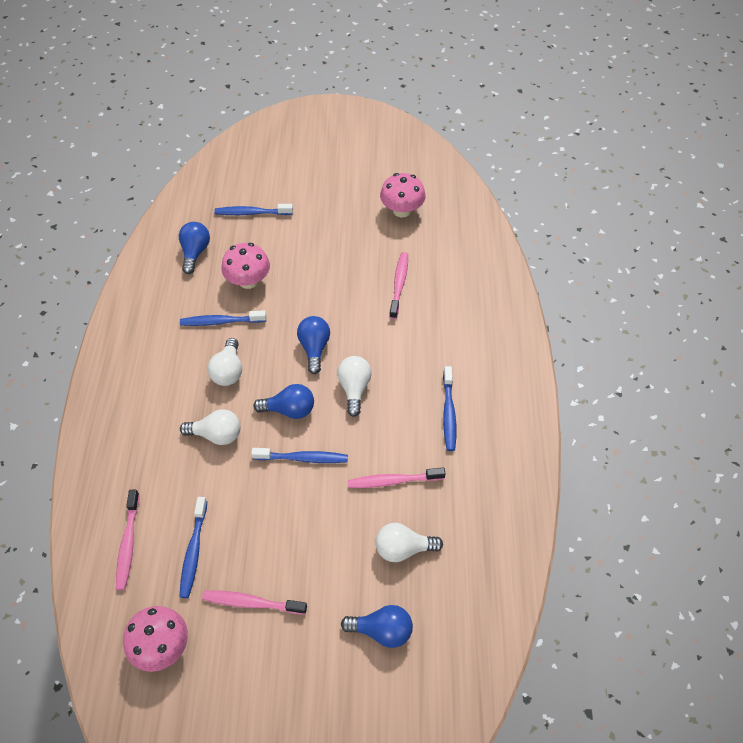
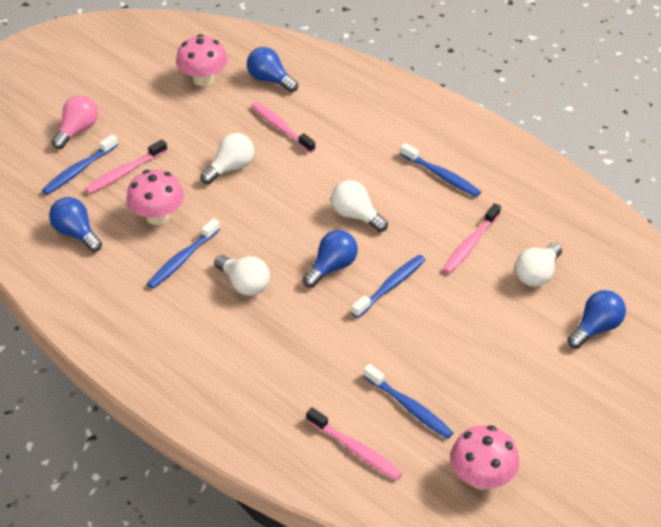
camera: 50 degrees left, 10 degrees down
white light bulb [180,409,240,445] -> white light bulb moved to [200,133,254,184]
pink toothbrush [202,590,307,615] -> pink toothbrush moved to [85,139,167,194]
blue light bulb [297,316,330,374] -> blue light bulb moved to [247,47,298,92]
none -> pink light bulb [52,95,98,149]

